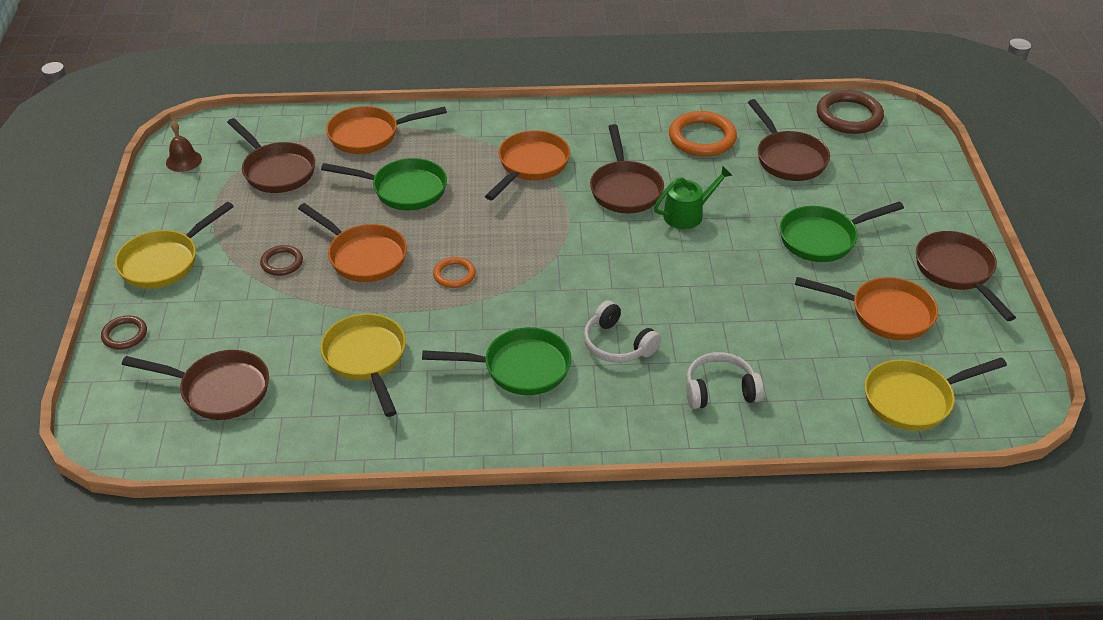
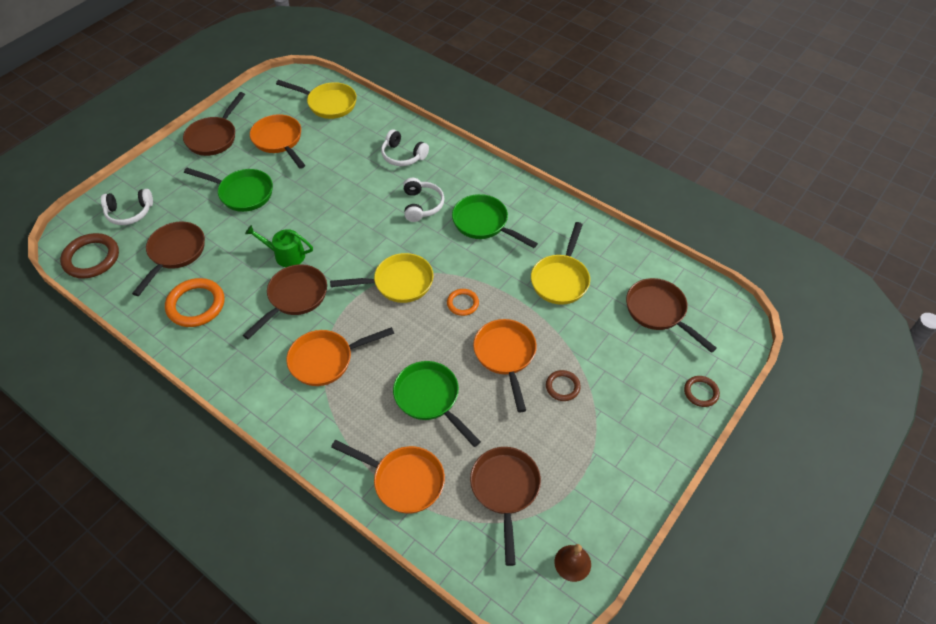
camera: 140 degrees left, 10 degrees up
yellow pan [115,202,234,289] -> yellow pan moved to [330,253,434,303]
none -> white headphones [101,189,153,225]

